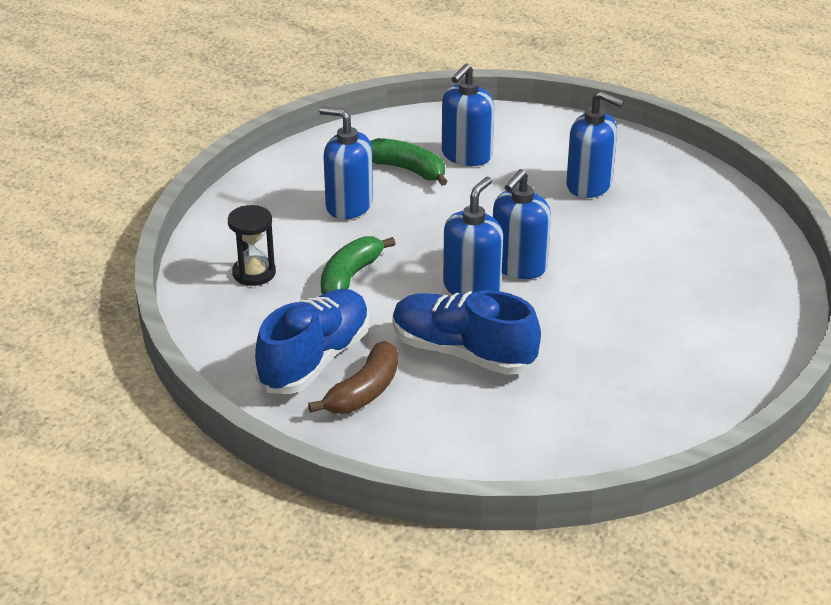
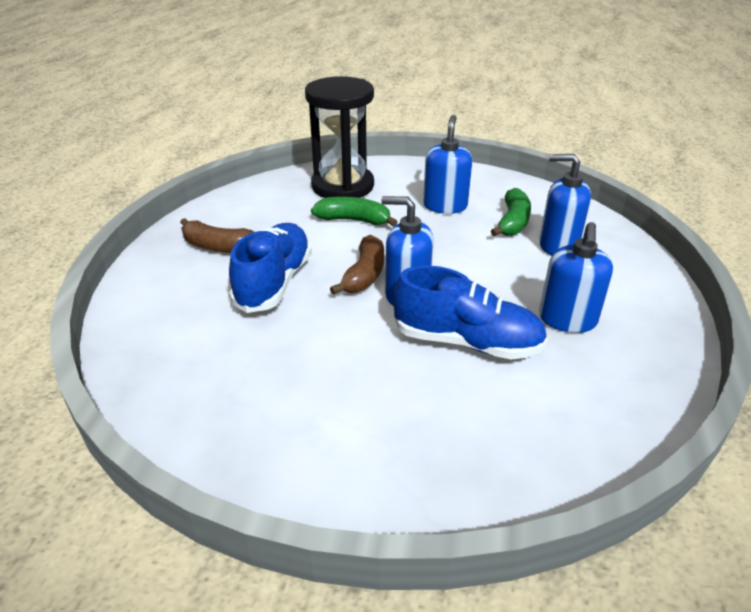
camera: 75 degrees right, 0 degrees up
black hourglass [228,205,276,286] -> black hourglass [305,76,374,198], size x2.03
blue shoe [255,289,370,394] -> blue shoe moved to [393,265,548,359]
blue soap dispenser [443,177,503,295] -> brown banana [330,234,384,295]

